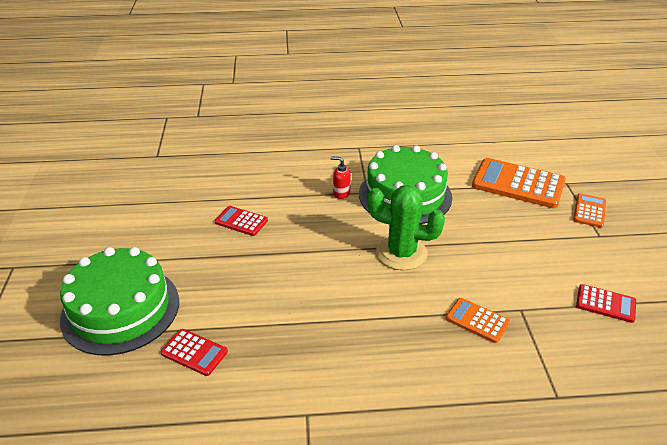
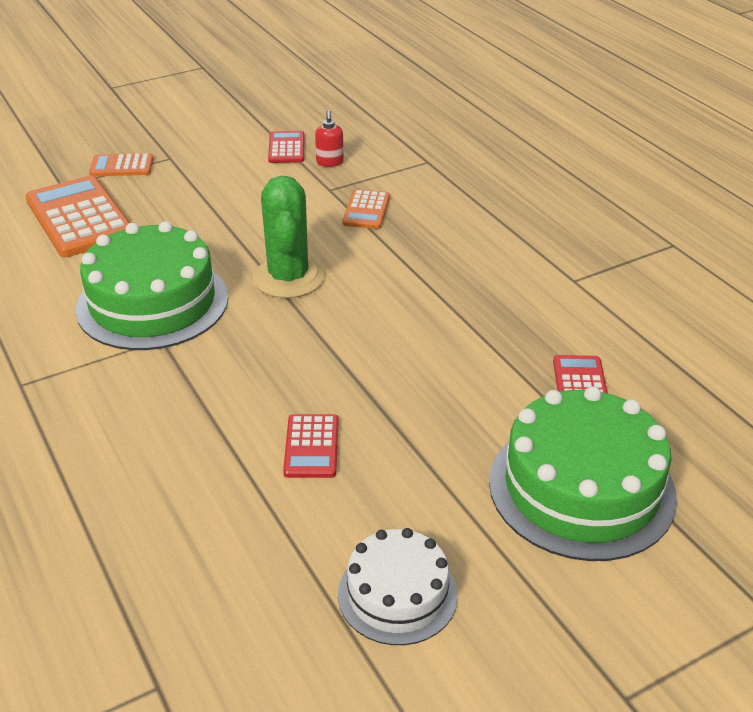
camera: 115 degrees left, 0 degrees up
red soap dispenser [330,156,351,199] -> red soap dispenser moved to [315,110,344,167]
orange calculator [472,158,566,208] -> orange calculator turned 150 degrees clockwise [25,175,130,257]
none -> white cake [338,528,458,645]

